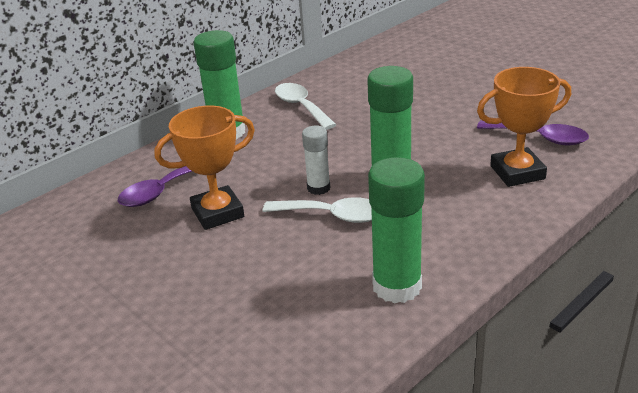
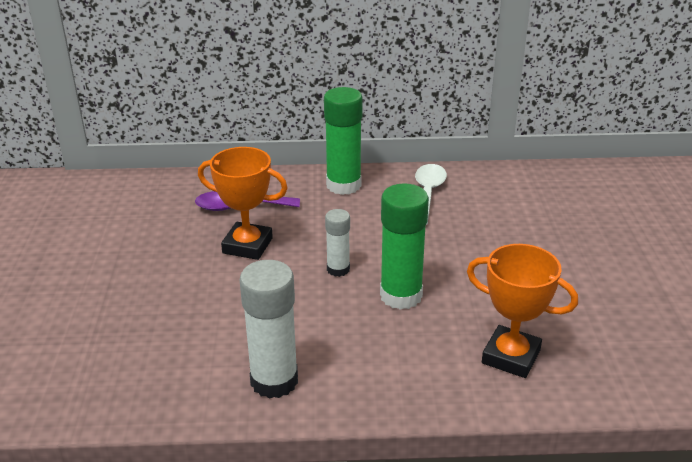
camera: 40 degrees right, 0 degrees up
white spoon [263,197,372,223] -> none
green glue stick [368,157,425,303] -> white glue stick [240,260,298,399]
purple spoon [477,120,589,145] -> none

